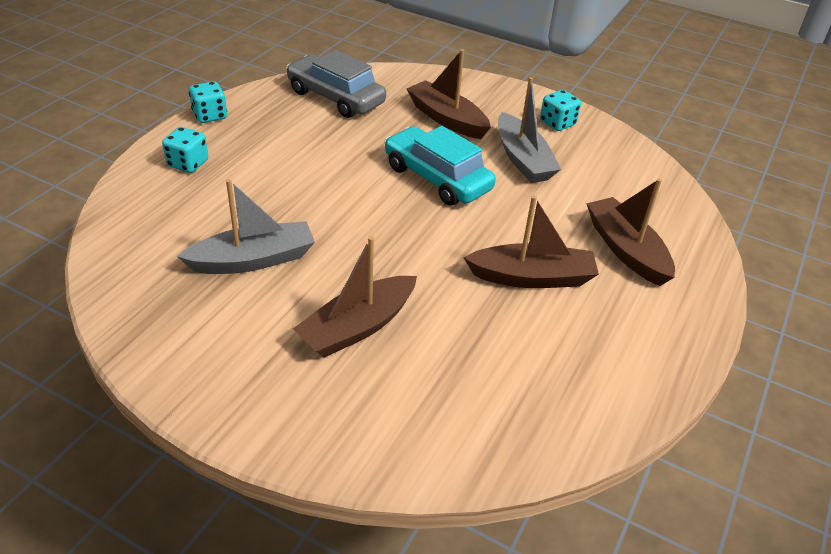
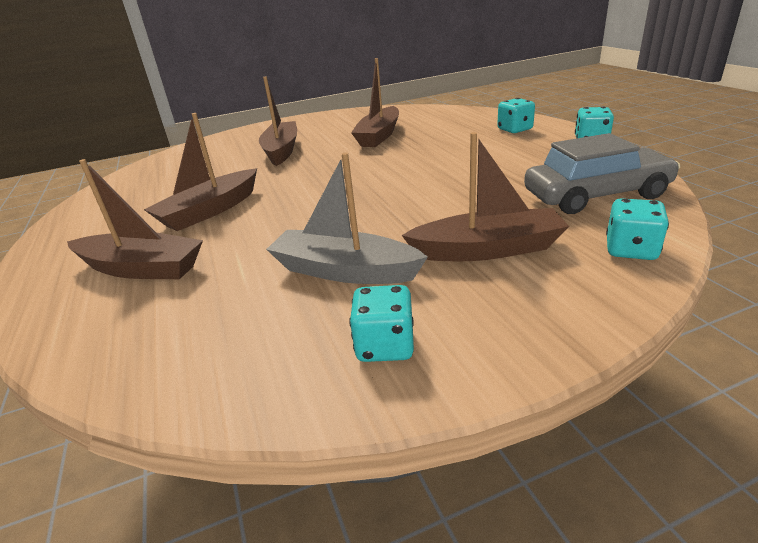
camera: 135 degrees right, 10 degrees down
grey boat [177,179,315,274] -> brown boat [351,58,399,147]
turquoise car [384,126,496,206] -> none
none -> turquoise dice [606,198,669,260]

